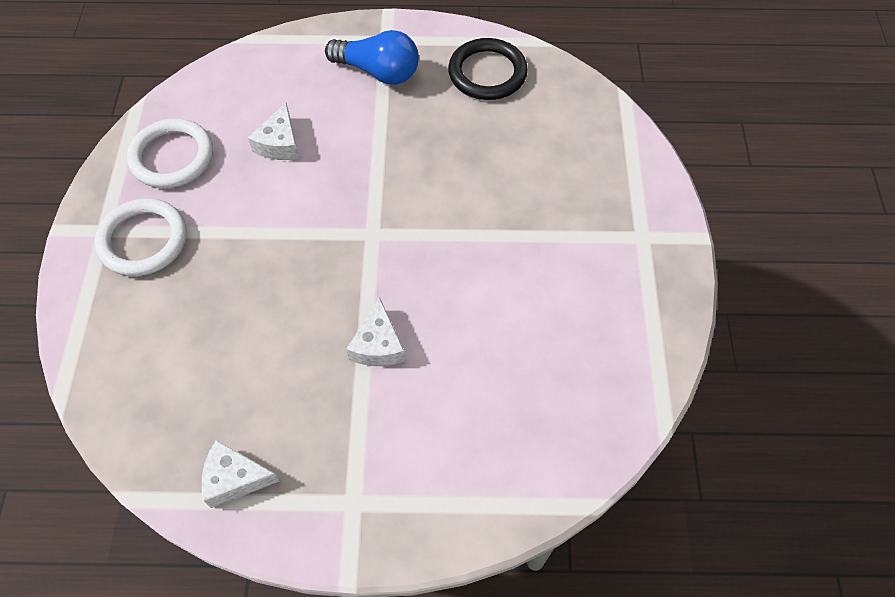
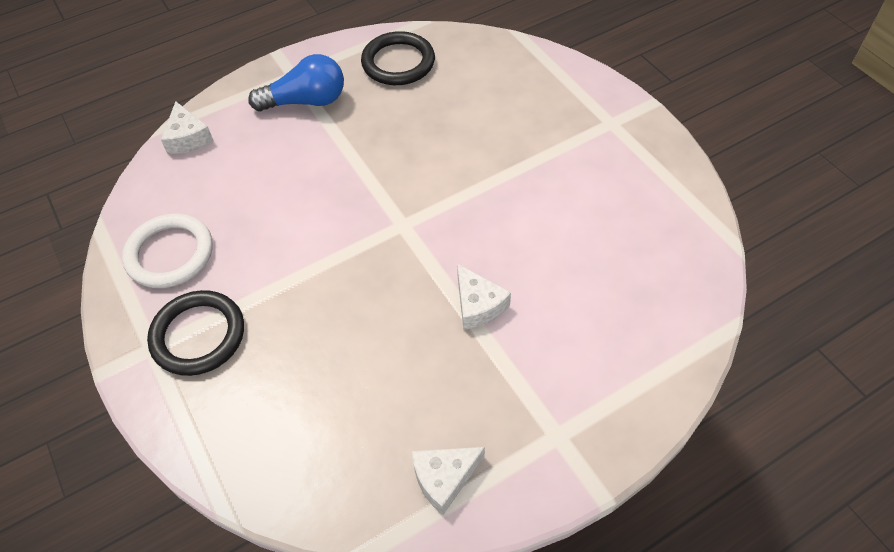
camera: 30 degrees left, 5 degrees down
white ring [95,198,187,276] -> black ring [147,290,244,376]
white cheese [248,103,299,160] -> white cheese moved to [161,101,213,154]

